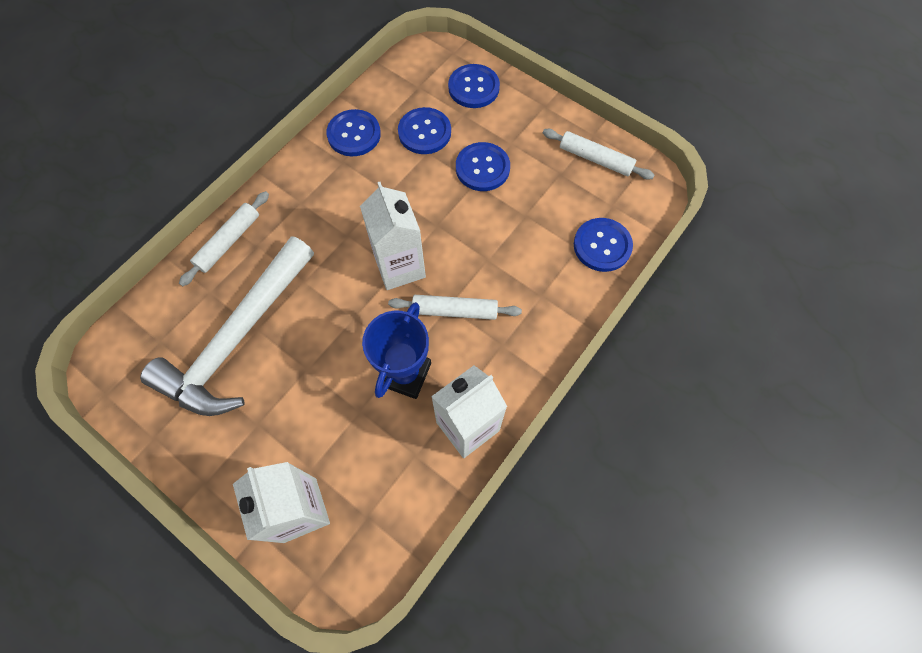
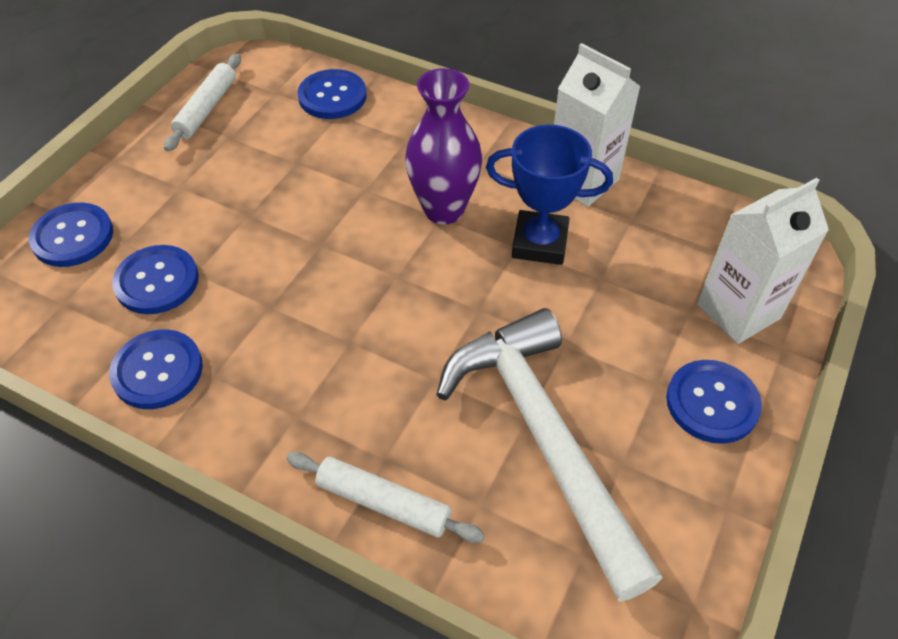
camera: 100 degrees left, 15 degrees down
white hammer [140,236,314,416] -> white hammer turned 135 degrees counterclockwise [436,308,662,602]
white carton [360,182,426,290] -> none
white rolling pin [388,295,522,320] -> purple vase [405,68,482,224]
blue button [456,142,510,191] -> blue button moved to [666,360,762,444]

